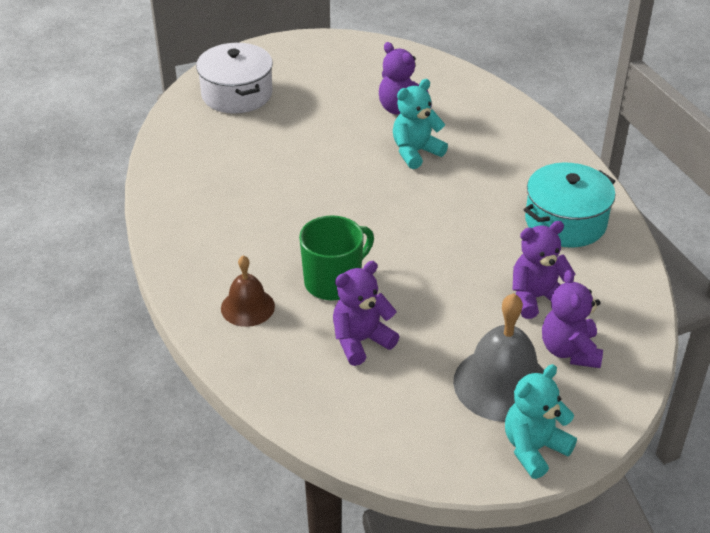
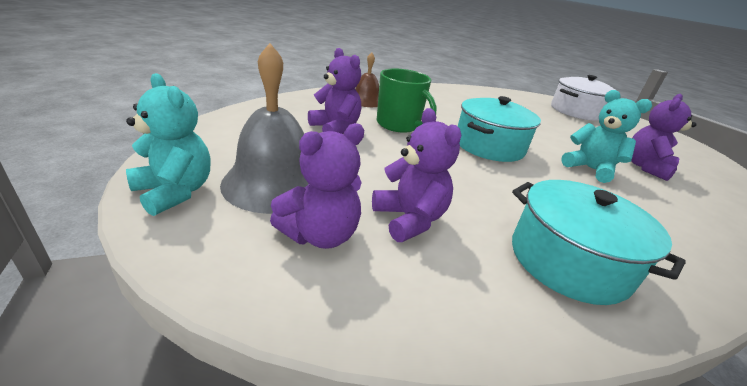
camera: 80 degrees right, 10 degrees down
purple teddy bear [542,270,603,368] -> purple teddy bear turned 150 degrees clockwise [270,123,364,249]
none -> turquoise pot [458,96,541,162]

